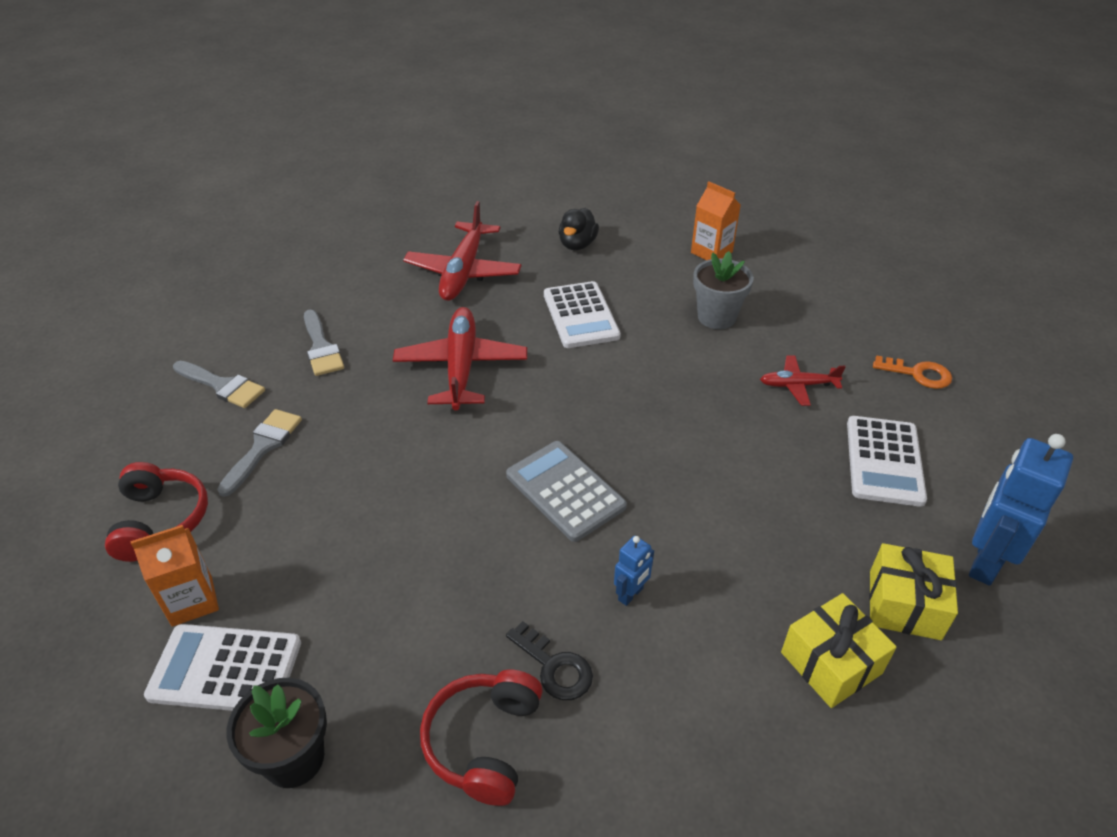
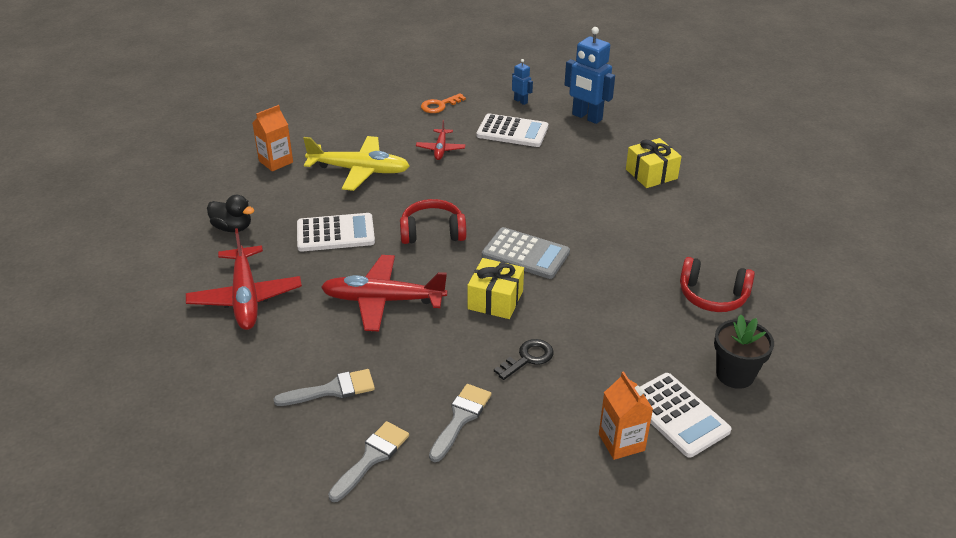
camera: 85 degrees left, 5 degrees down
red headphones [105,462,208,562] -> red headphones moved to [400,199,467,244]
white calculator [144,624,301,711] -> white calculator turned 45 degrees counterclockwise [640,373,732,458]
grey brush [217,409,302,497] -> grey brush turned 90 degrees clockwise [429,384,491,462]
red plane [403,201,522,301] -> red plane turned 60 degrees clockwise [186,228,302,330]
grey calculator [506,441,627,542] -> grey calculator turned 120 degrees counterclockwise [482,227,570,279]
black key [506,621,593,700] -> black key moved to [494,339,554,380]
blue robot [614,536,654,606] -> blue robot moved to [512,59,533,105]
grey flower pot [693,251,754,329] -> yellow plane [303,136,410,191]
yellow gift [869,543,958,640] -> yellow gift moved to [467,258,524,319]
orange key [873,355,952,389] -> orange key turned 150 degrees counterclockwise [421,93,466,113]

